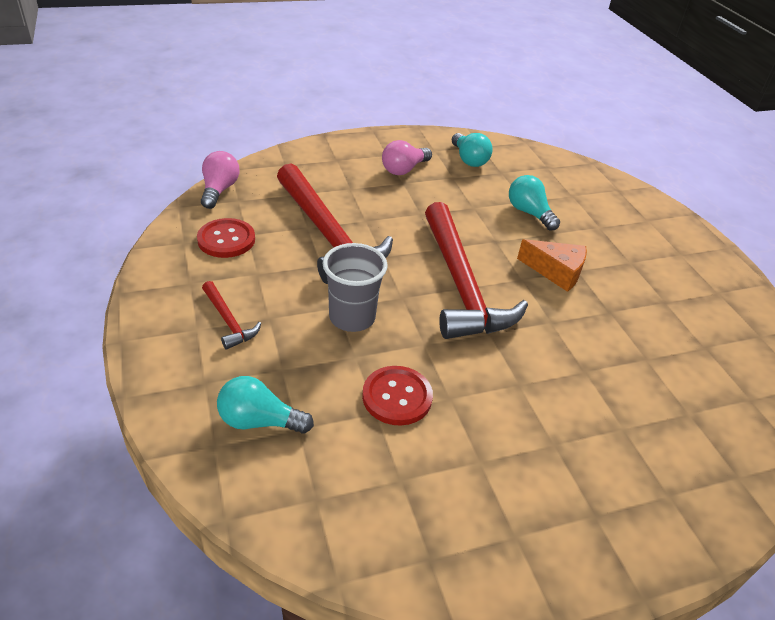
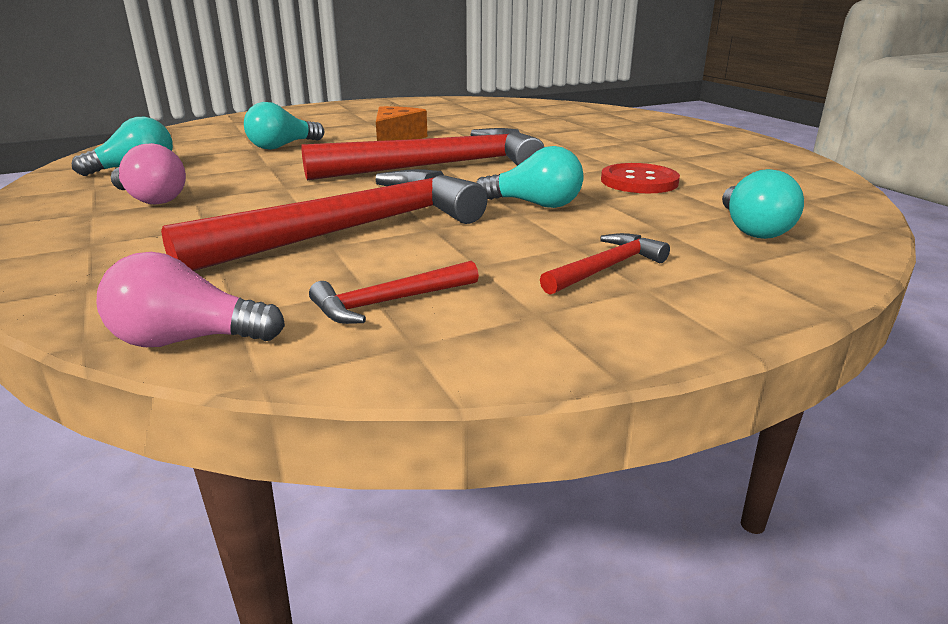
camera: 95 degrees left, 15 degrees down
red button [197,218,255,258] -> red hammer [309,261,479,324]
grey cup [323,243,388,332] -> turquoise light bulb [476,146,584,208]

